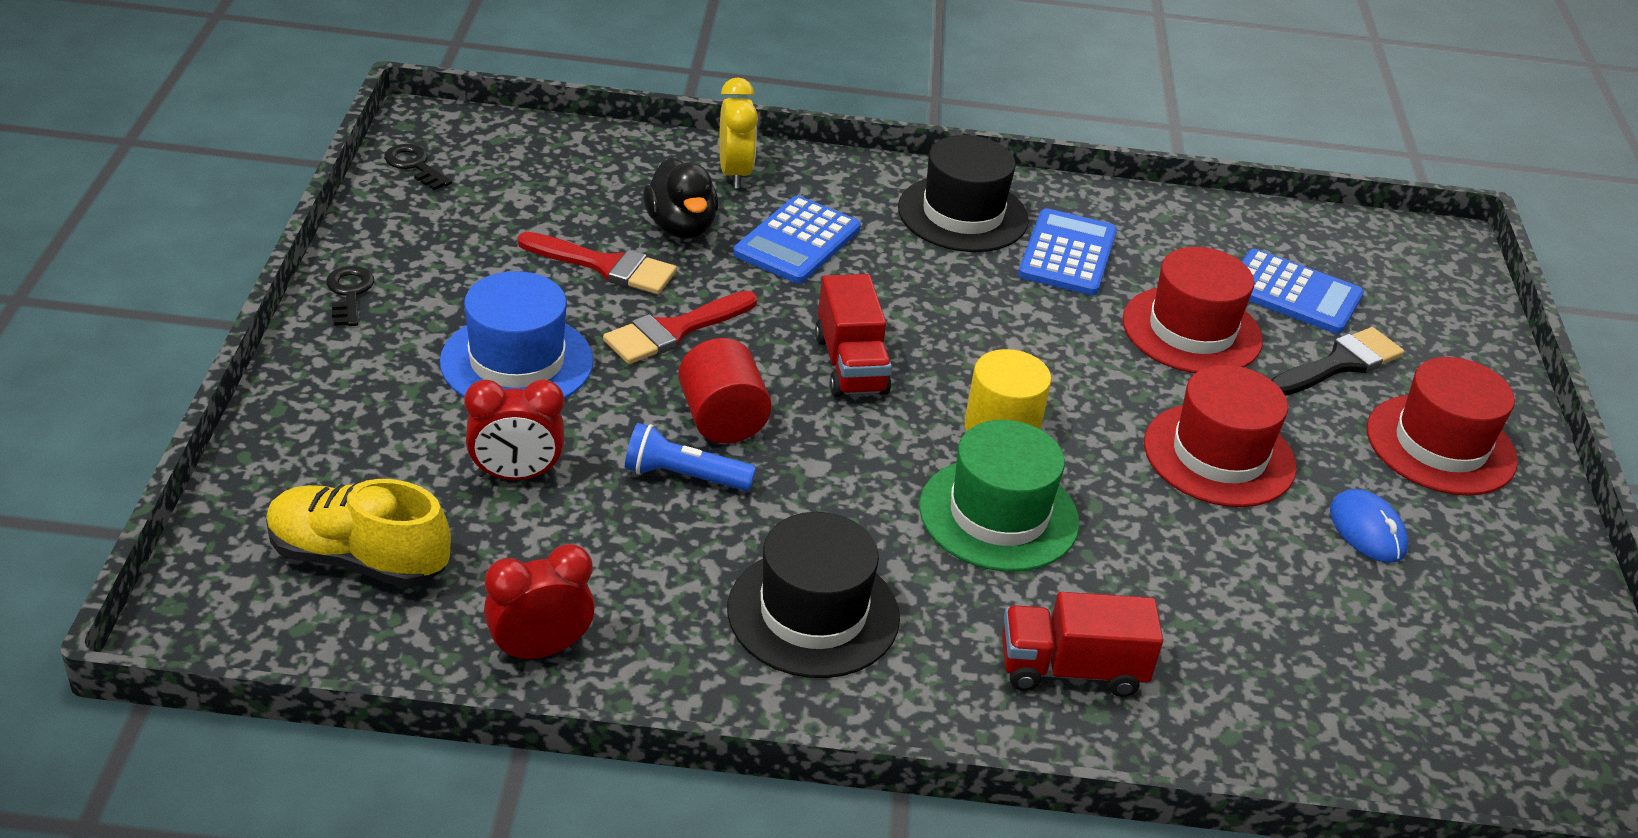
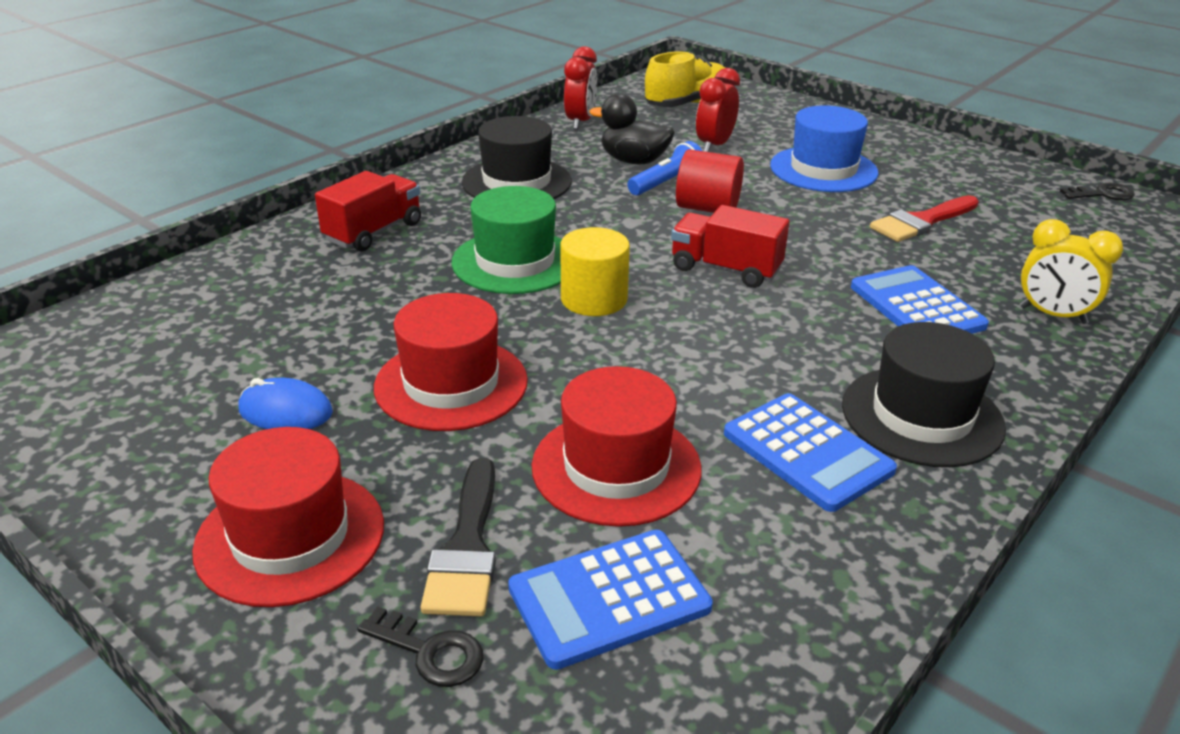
camera: 130 degrees right, 5 degrees down
black key [326,266,374,326] -> black key moved to [357,607,484,687]
red brush [603,291,757,364] -> none
black duck [643,158,718,239] -> black duck moved to [589,93,675,164]

